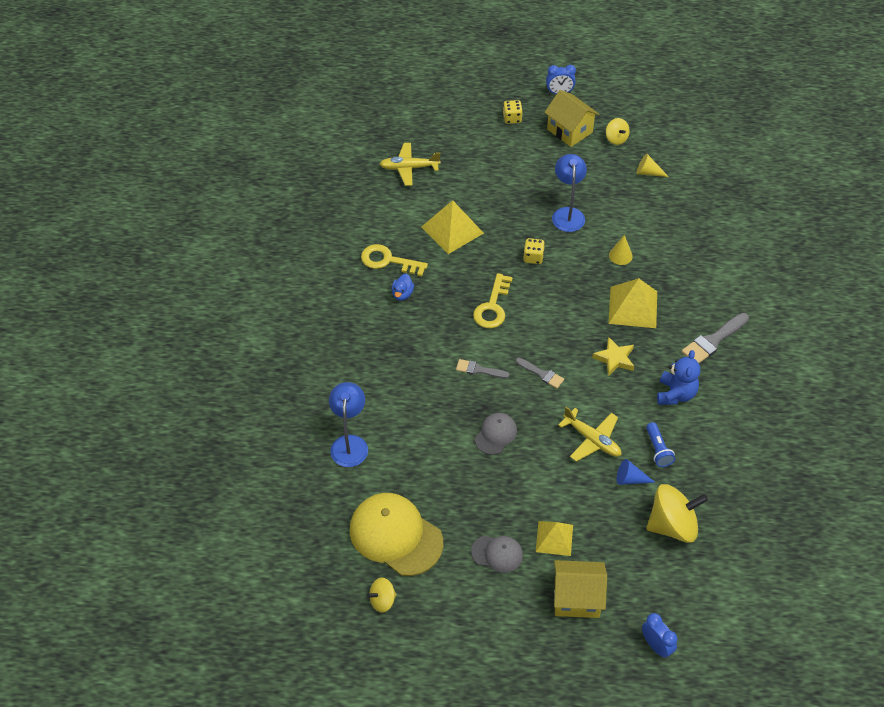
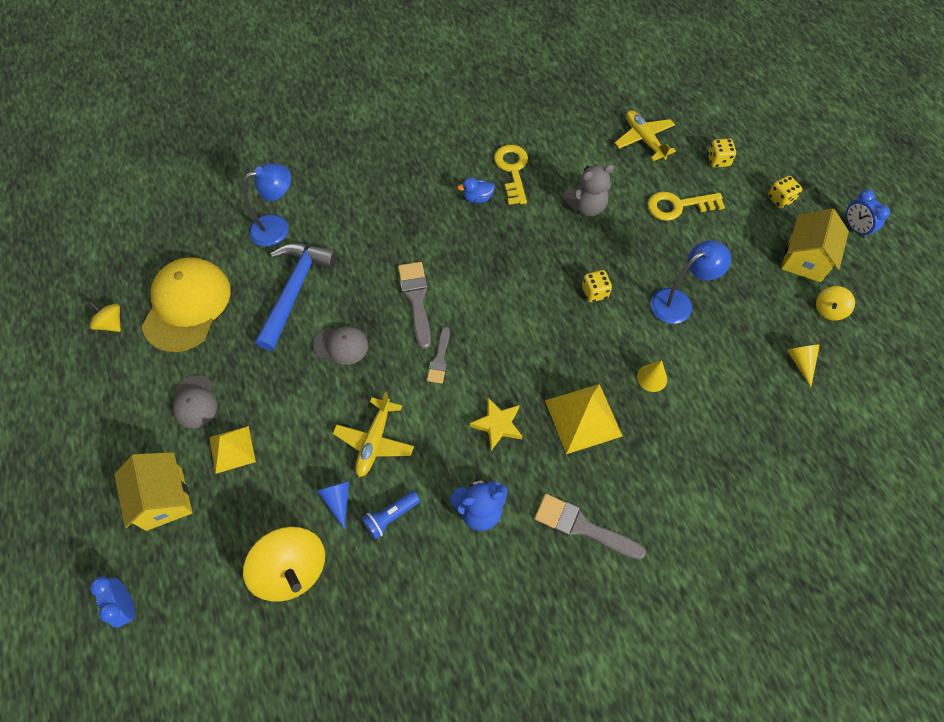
camera: 65 degrees right, 10 degrees up
yellow pyramid [421,200,484,254] -> grey teddy bear [562,164,614,216]
grey brush [456,359,509,378] -> grey brush [398,262,431,349], size x1.62
yellow key [473,273,513,328] -> yellow key moved to [648,192,725,221]
blue clock [642,613,677,658] -> blue clock turned 120 degrees clockwise [90,576,135,628]
none -> blue hammer [255,243,337,351]
none -> yellow dice [708,139,736,167]

